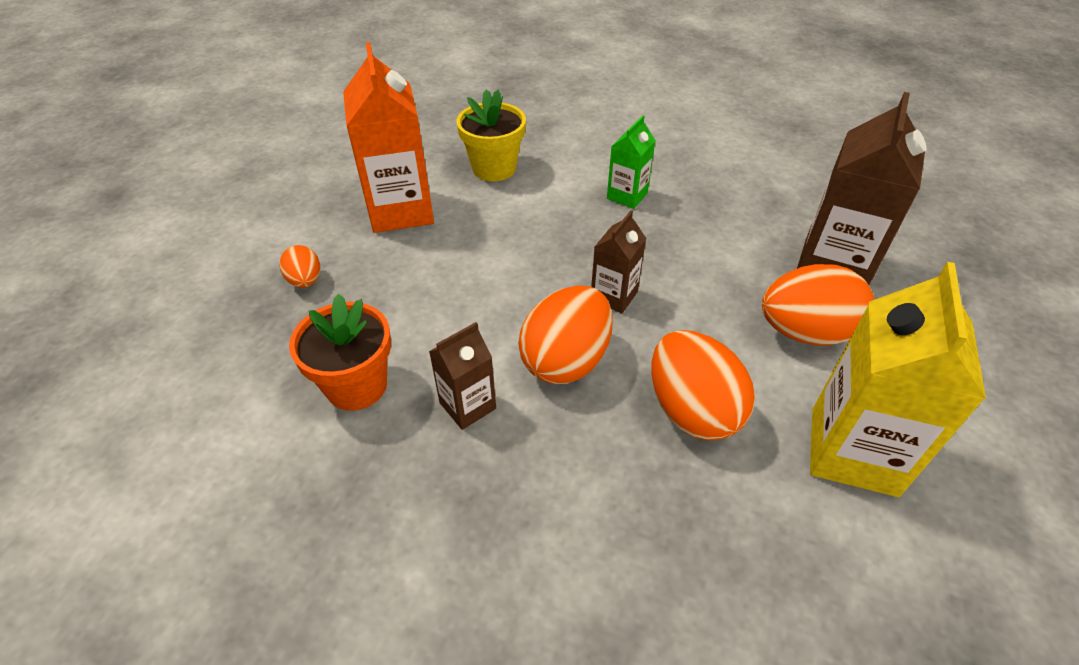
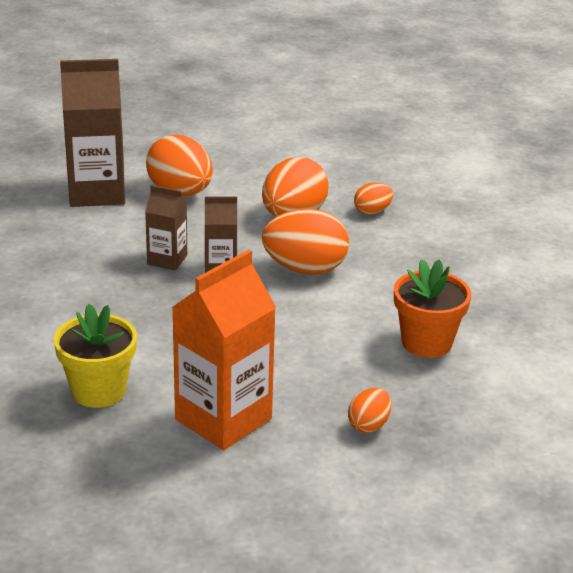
camera: 125 degrees left, 15 degrees down
brown carton [429,322,496,430] -> brown carton moved to [145,185,187,270]
green carton [607,115,656,209] -> none
yellow carton [810,262,986,497] -> none
none -> orange egg [354,182,393,215]

